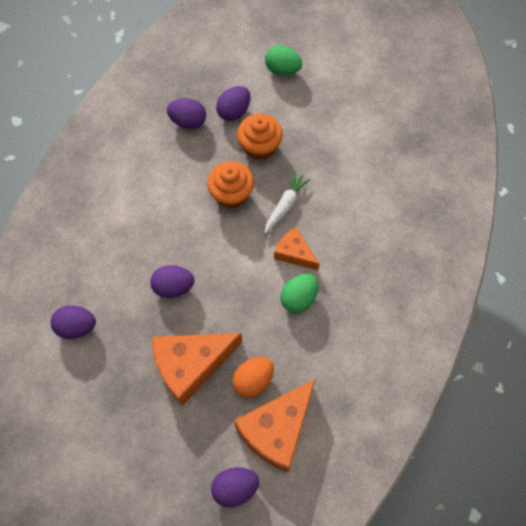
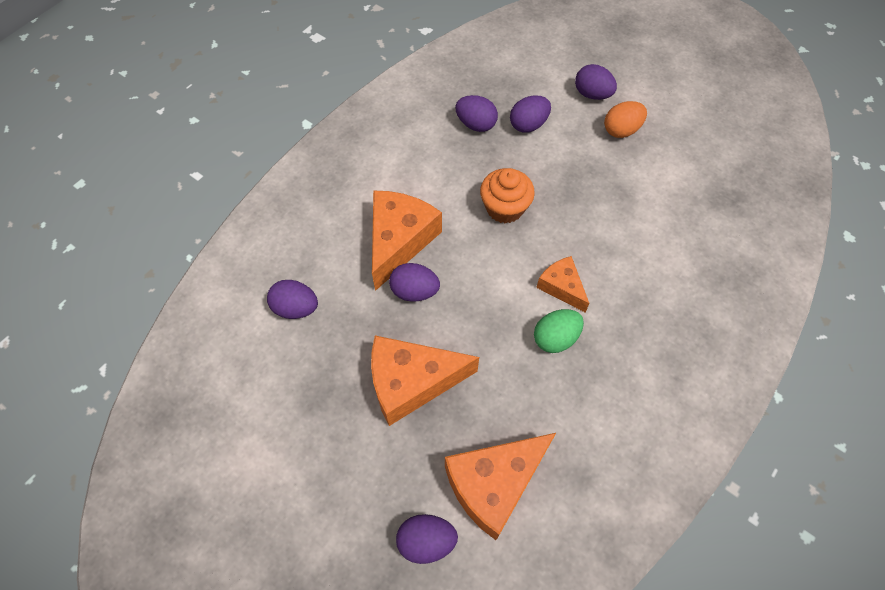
camera: 15 degrees right, 5 degrees down
orange egg [233,357,274,398] -> orange egg moved to [604,101,647,138]
orange cupcake [237,114,283,160] -> none
white carrot [264,171,311,234] -> none
green egg [265,45,302,76] -> purple egg [575,64,617,100]
none -> orange cheese [372,190,442,291]

